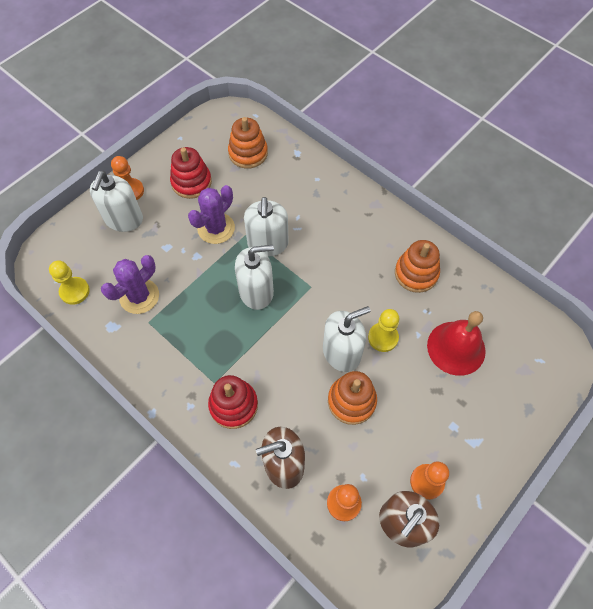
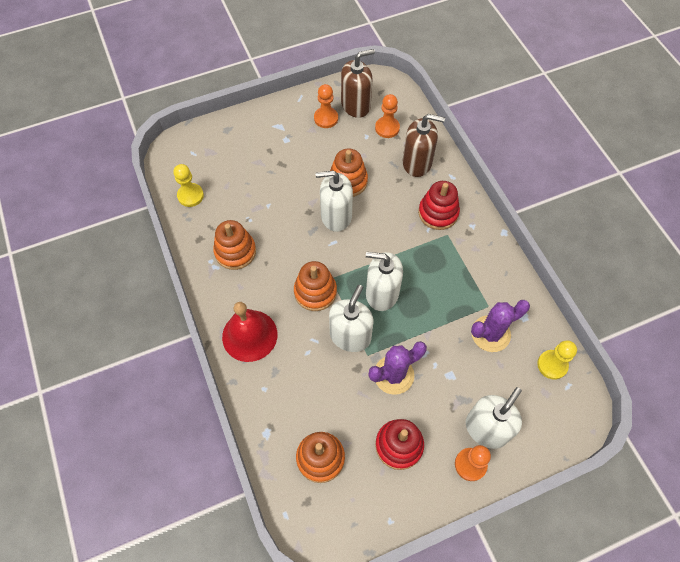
camera: 155 degrees left, 0 degrees up
yellow pawn [368,309,399,352] -> yellow pawn moved to [173,164,204,207]
red bell [427,311,486,376] -> red bell moved to [222,302,277,362]
none -> orange stacking toy [294,261,337,311]

